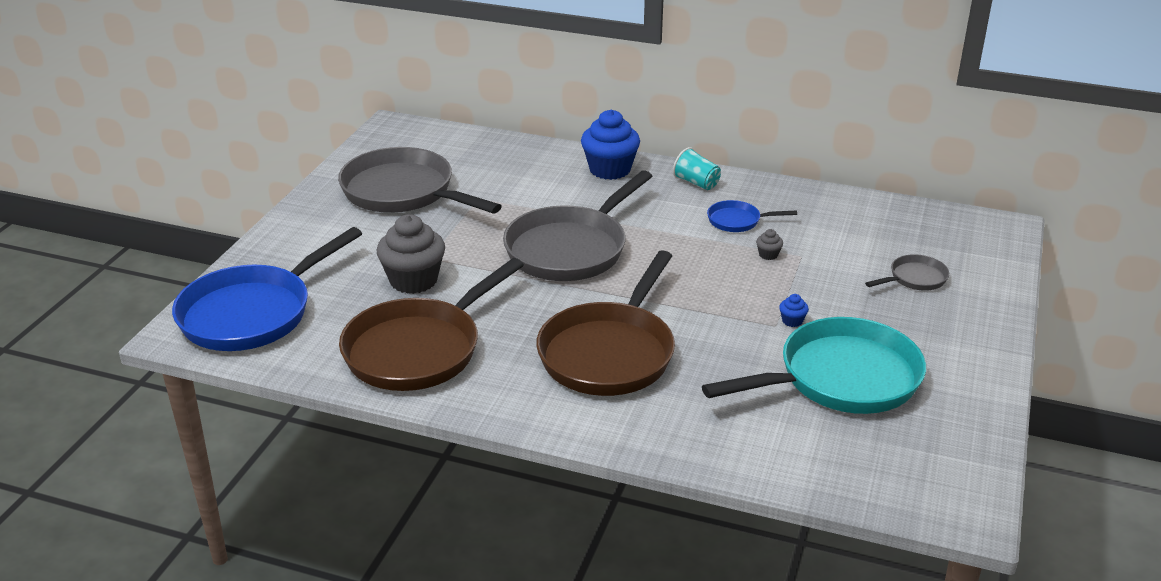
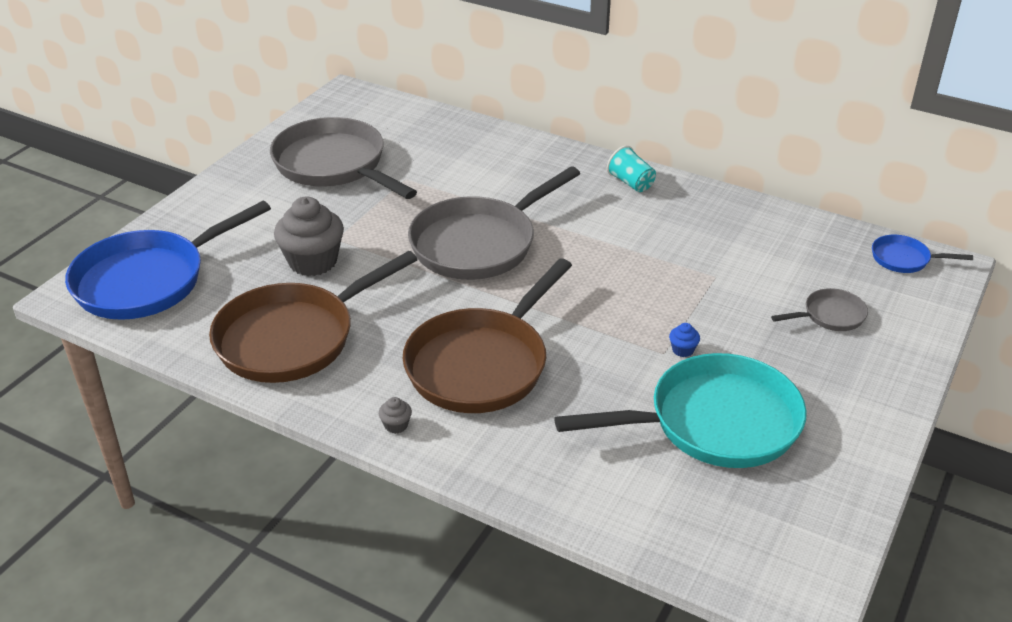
camera: 10 degrees right, 5 degrees up
blue cupcake [581,110,640,180] -> none
blue pan [707,200,797,232] -> blue pan moved to [872,235,973,273]
grey cupcake [756,229,783,260] -> grey cupcake moved to [379,397,412,434]

